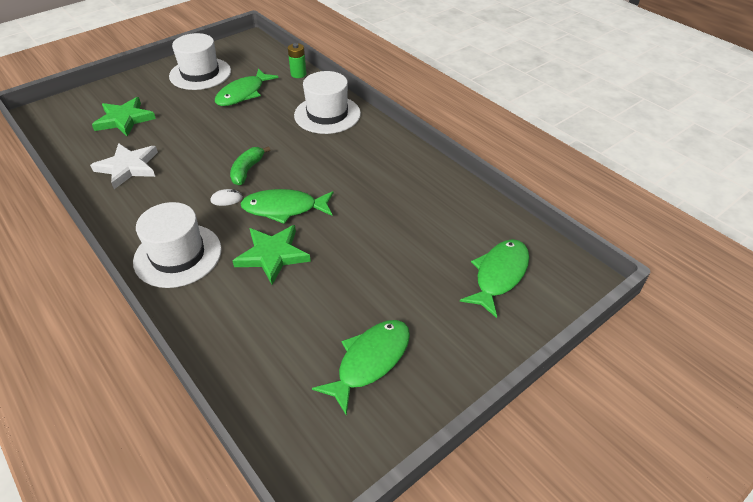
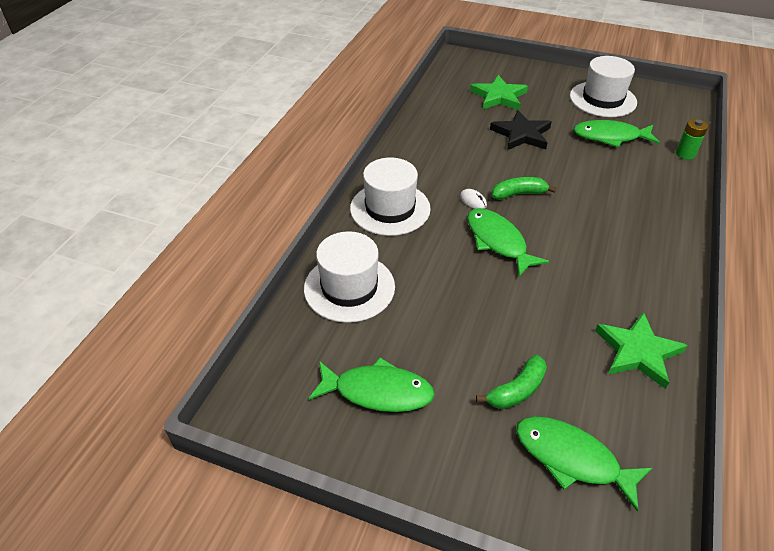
camera: 60 degrees right, 0 degrees up
white star [90,143,158,189] -> none
green star [233,225,311,285] -> green star moved to [595,312,688,389]
white hat [294,71,361,134] -> white hat moved to [304,231,395,323]
green fish [460,239,529,318] -> green fish turned 150 degrees counterclockwise [516,417,652,512]
none -> green banana [476,355,547,409]
none -> black star [490,110,551,150]

